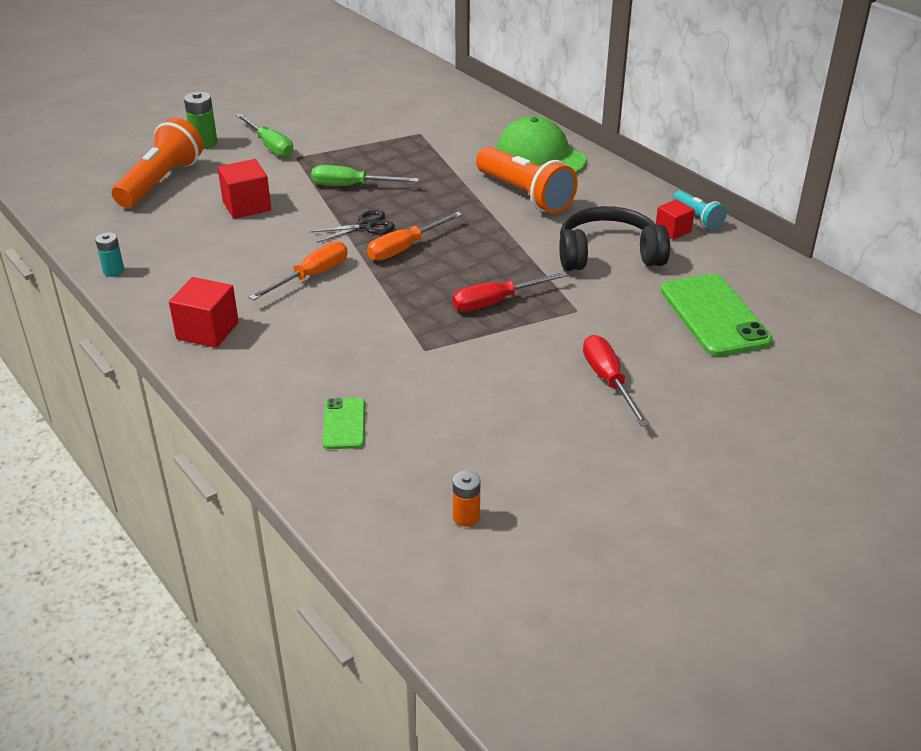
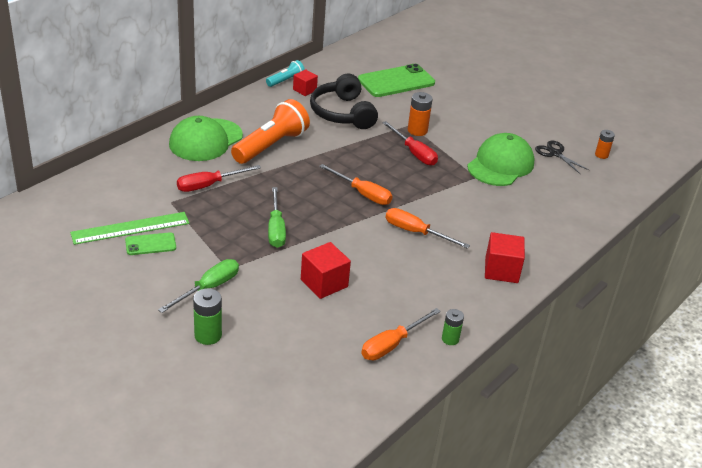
camera: 105 degrees left, 0 degrees up
turquoise battery [95,232,124,277] -> green battery [442,309,464,345]
orange flashlight [112,118,203,208] -> none
black scissors [310,209,395,243] -> black scissors moved to [535,141,590,174]
green phone [322,398,365,449] -> green phone moved to [125,232,176,255]
red screwdriver [583,335,649,426] -> red screwdriver moved to [177,165,261,192]
none -> green ruler [70,212,190,245]
none -> orange screwdriver [361,308,441,360]
none -> orange battery [408,92,433,136]
none -> green cap [467,133,535,186]

